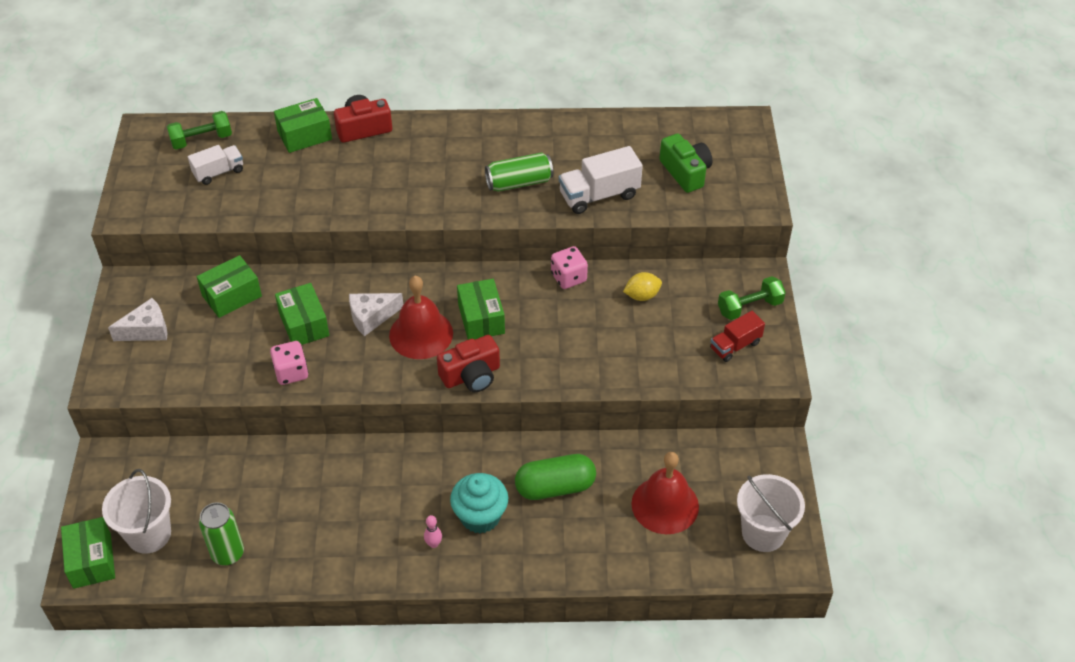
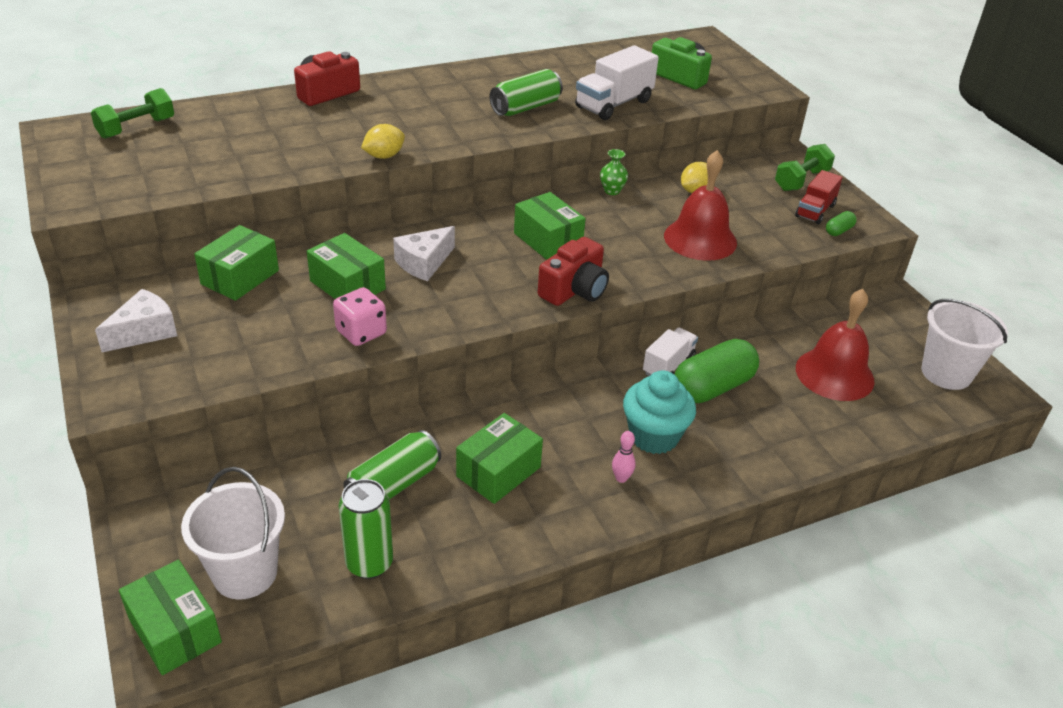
camera: 25 degrees left, 10 degrees down
white truck [188,145,243,185] -> white truck moved to [643,327,698,376]
green box [274,98,332,153] -> green box moved to [456,413,543,504]
red bell [389,276,453,359] -> red bell moved to [664,150,737,261]
pink dice [551,246,588,289] -> green vase [600,149,628,195]
none -> green can [343,430,441,500]
none -> yellow lemon [361,124,405,159]
none -> green capsule [826,211,857,236]

